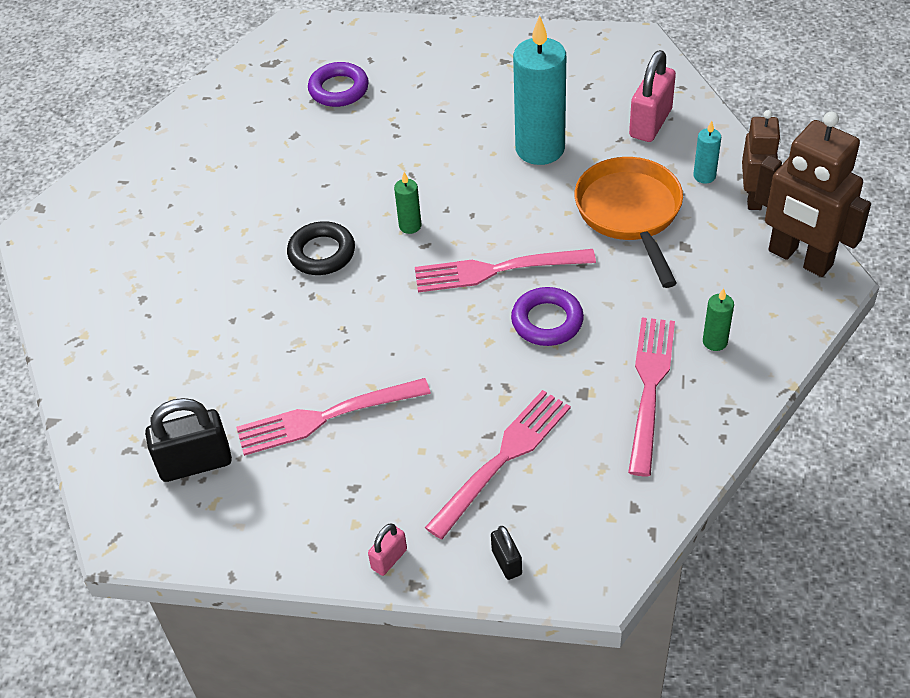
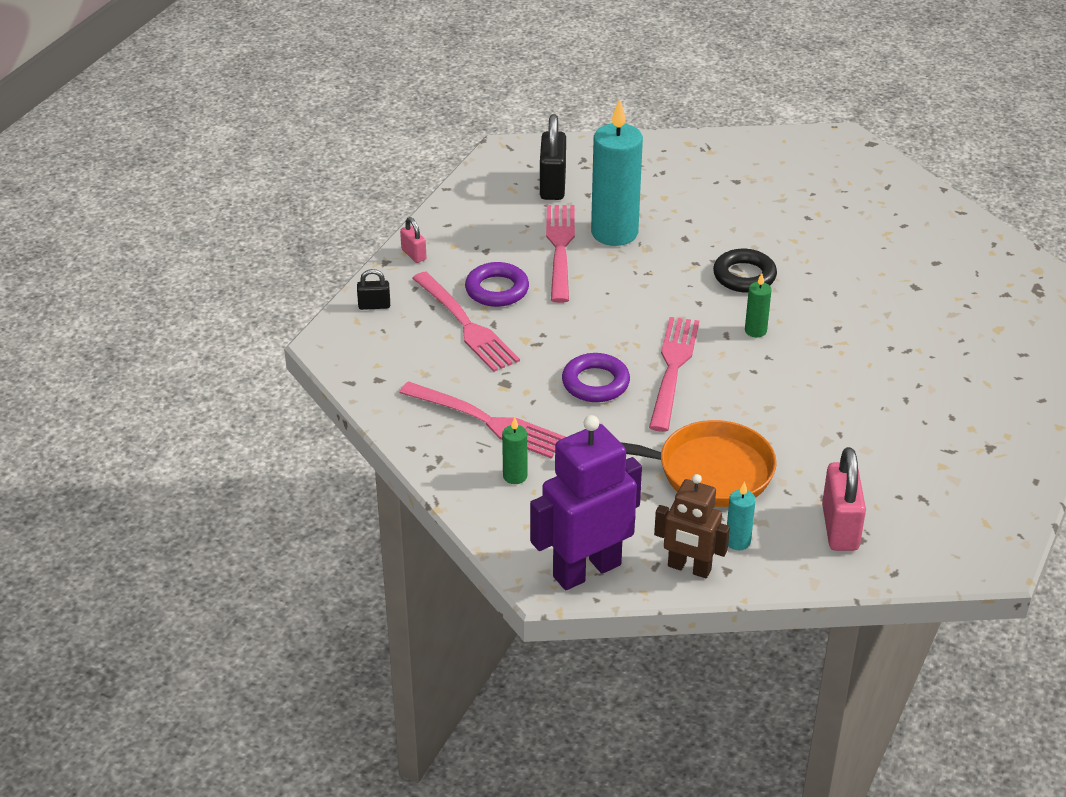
camera: 105 degrees right, 10 degrees down
purple ring [308,62,369,107] -> purple ring moved to [465,262,529,307]
turquoise candle [513,15,566,165] -> turquoise candle moved to [591,99,643,246]
pink padlock [629,50,676,142] -> pink padlock turned 45 degrees clockwise [822,447,866,551]
brown robot [754,112,871,277] -> purple robot [530,415,642,590]

